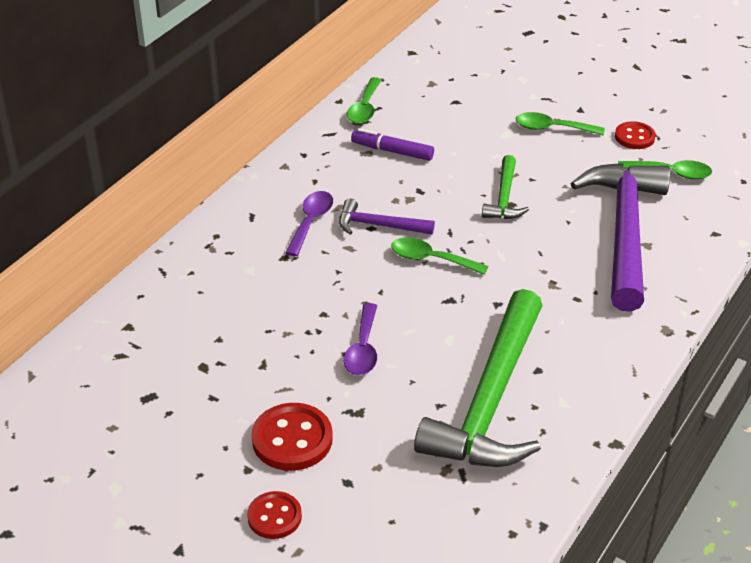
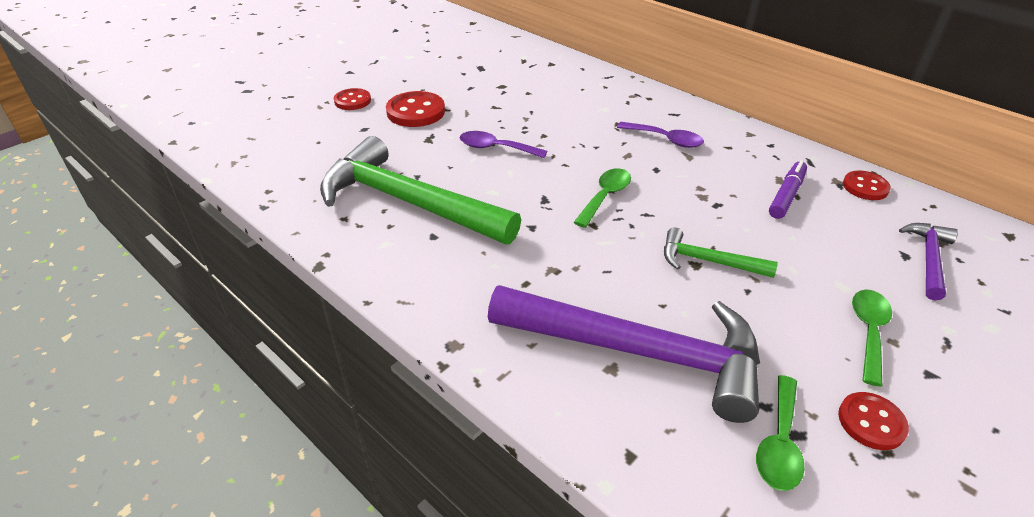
camera: 100 degrees right, 0 degrees up
purple hammer [339,198,435,235] -> purple hammer moved to [899,223,958,301]
green spoon [347,77,381,124] -> red button [843,170,891,200]

